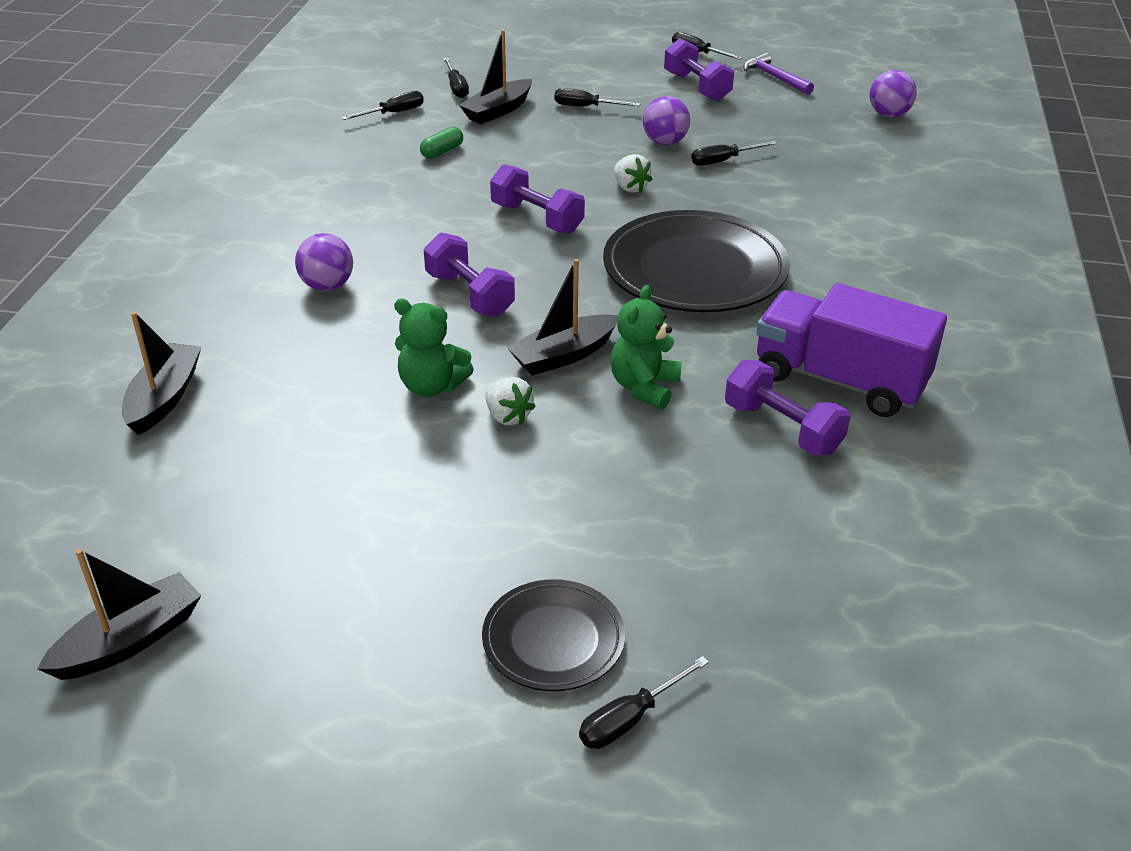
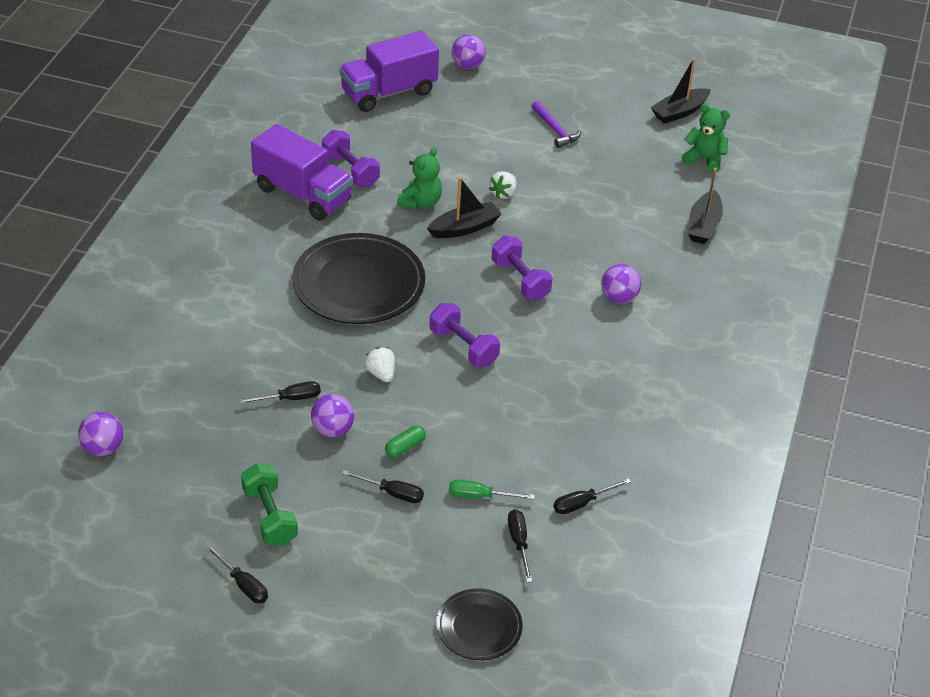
camera: 175 degrees left, 5 degrees up
green teddy bear [394,299,474,397] -> green teddy bear moved to [682,103,730,173]
green capsule [420,127,463,159] -> green capsule moved to [385,425,426,458]
black boat [459,30,532,124] -> green screwdriver [449,479,535,499]
black plate [482,579,625,691] -> black plate moved to [436,589,523,660]
white strawberry [485,377,536,425] -> white strawberry turned 120 degrees counterclockwise [489,171,516,199]
black screwdriver [579,656,709,749] -> purple ball [452,35,486,69]
purple dumbbell [664,38,734,101] -> green dumbbell [241,463,298,546]
purple hammer [743,53,814,95] -> purple hammer moved to [531,101,581,148]
none -> purple truck [340,31,439,112]

